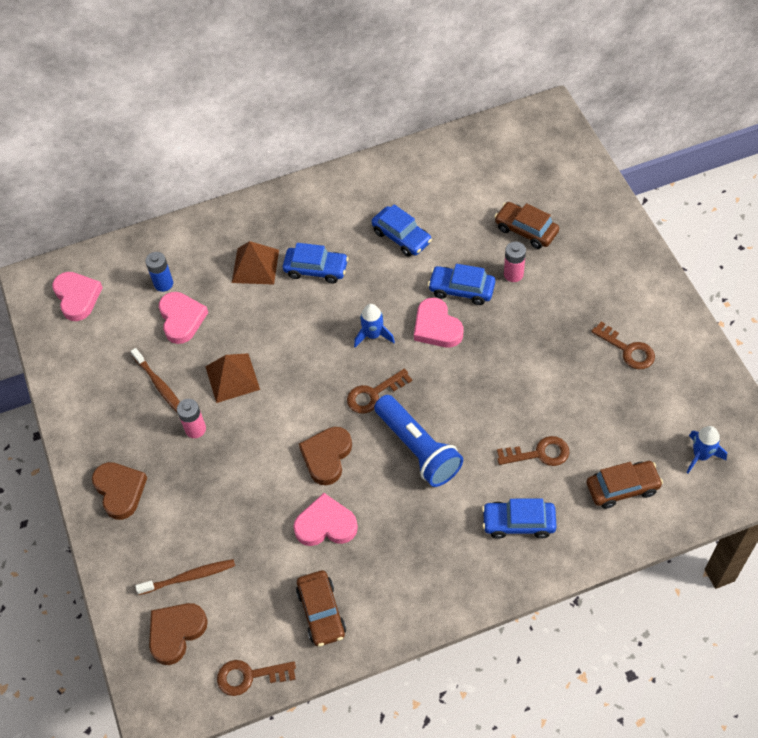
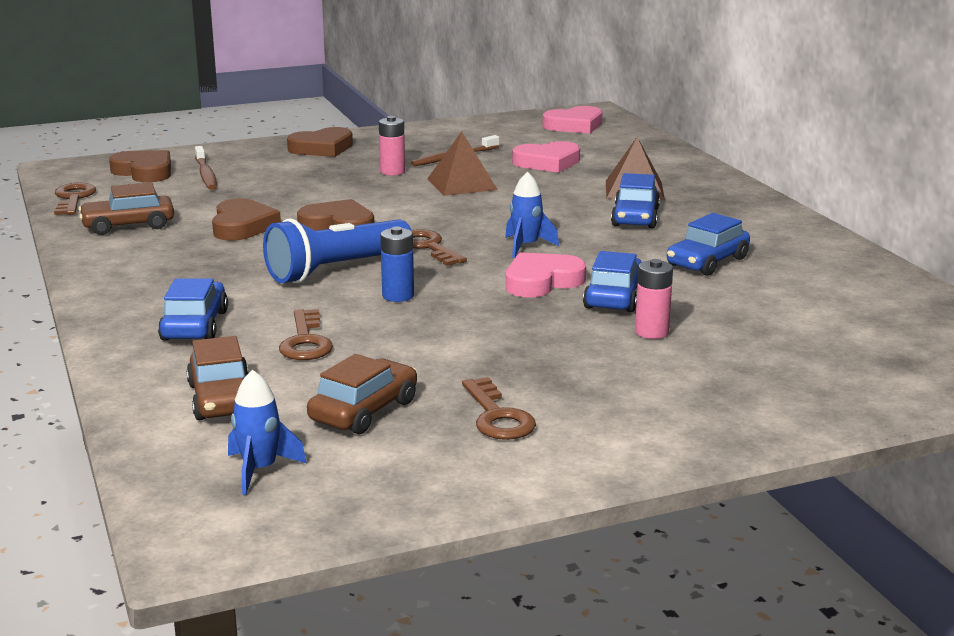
camera: 85 degrees right, 35 degrees down
blue battery [145,252,173,292] -> blue battery moved to [380,226,414,302]
pink heart [293,493,358,546] -> brown heart [212,198,281,241]
brown car [494,202,559,249] -> brown car moved to [307,354,417,434]
brown key [591,322,655,369] -> brown key turned 60 degrees counterclockwise [462,377,536,440]

